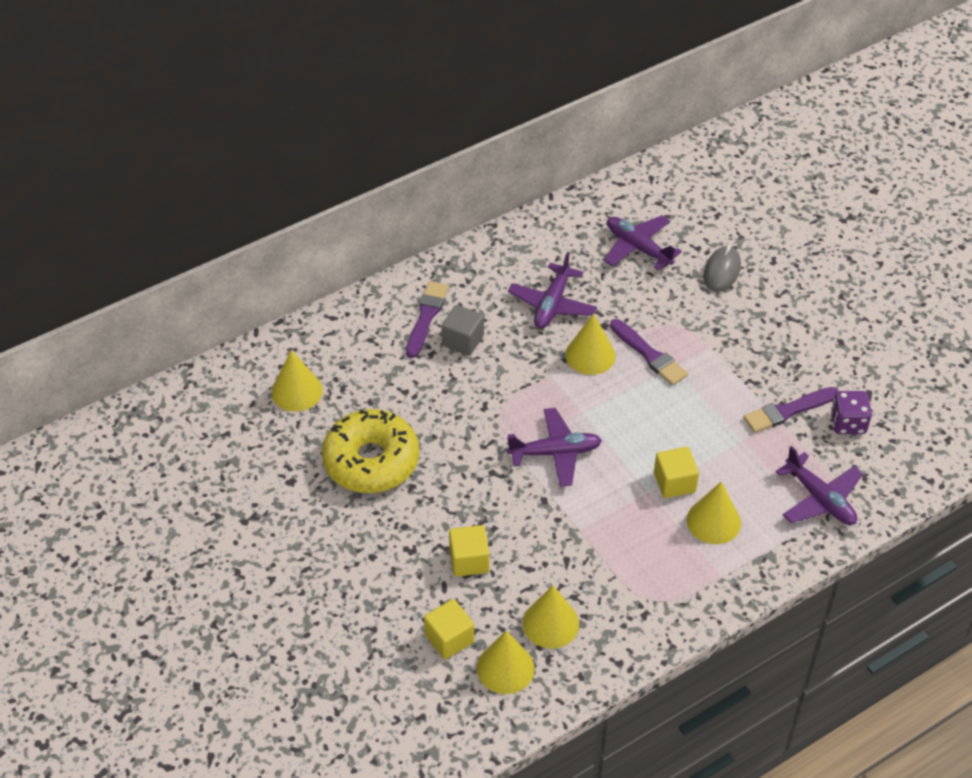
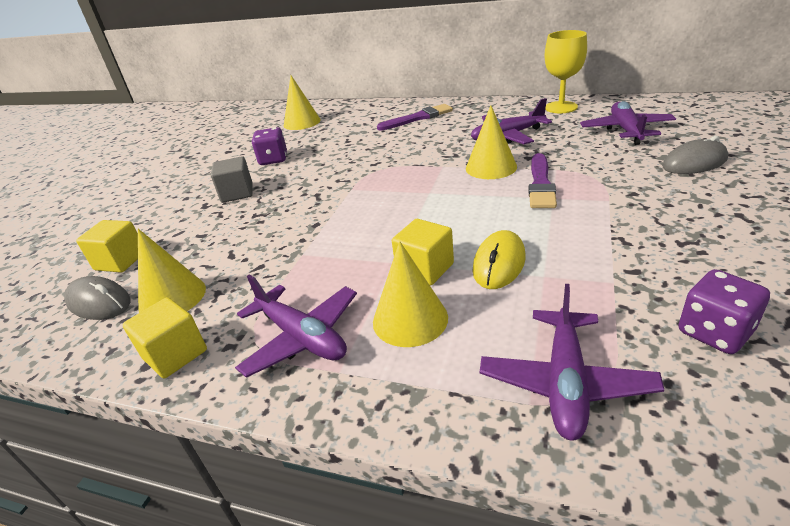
camera: 55 degrees right, 15 degrees down
yellow donut [322,409,419,493] -> purple dice [252,127,287,165]
grey cube [441,305,484,356] -> grey cube moved to [211,156,253,203]
yellow cube [449,525,489,577] -> yellow cube moved to [122,297,207,378]
yellow cone [477,630,535,694] -> grey mouse [64,276,131,320]
purple plane [507,408,602,487] -> purple plane moved to [235,274,357,378]
purple brush [743,387,838,433] -> none
none -> yellow mouse [473,230,526,289]
none -> yellow goblet [545,30,587,113]

